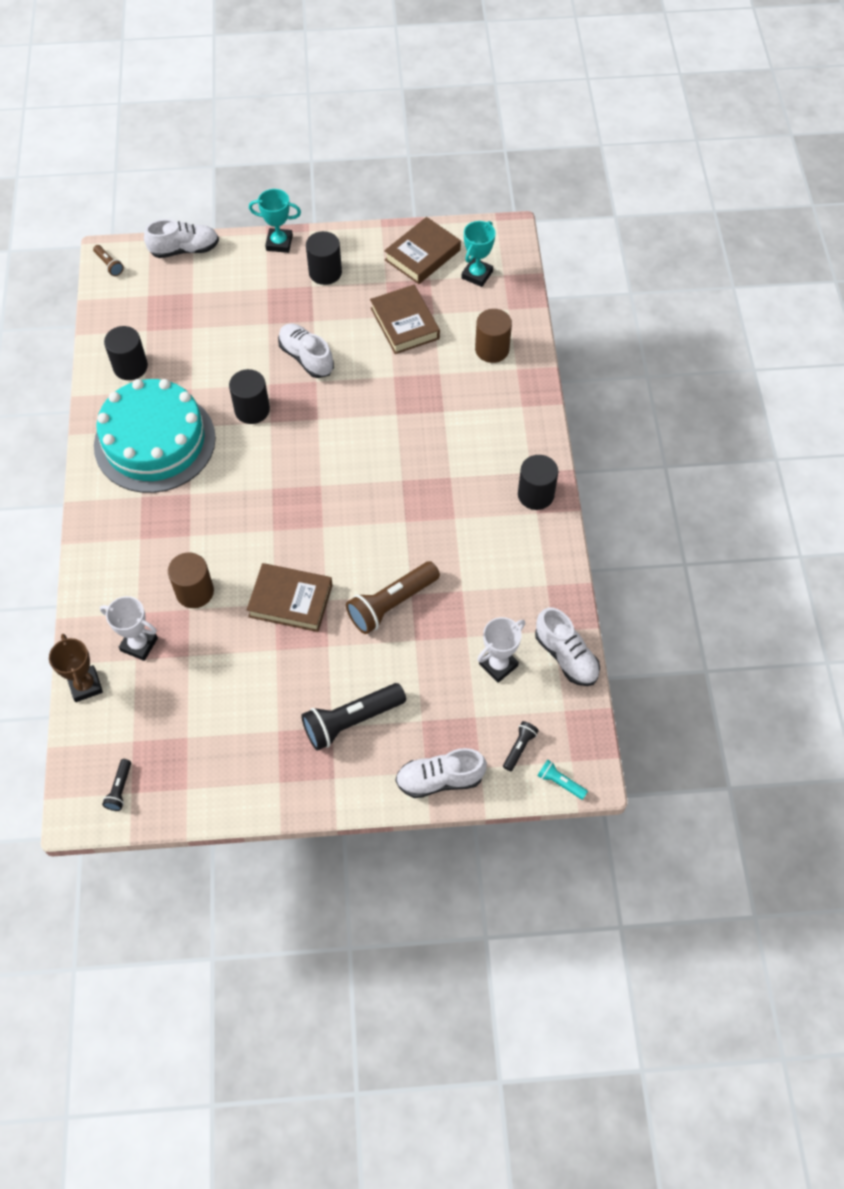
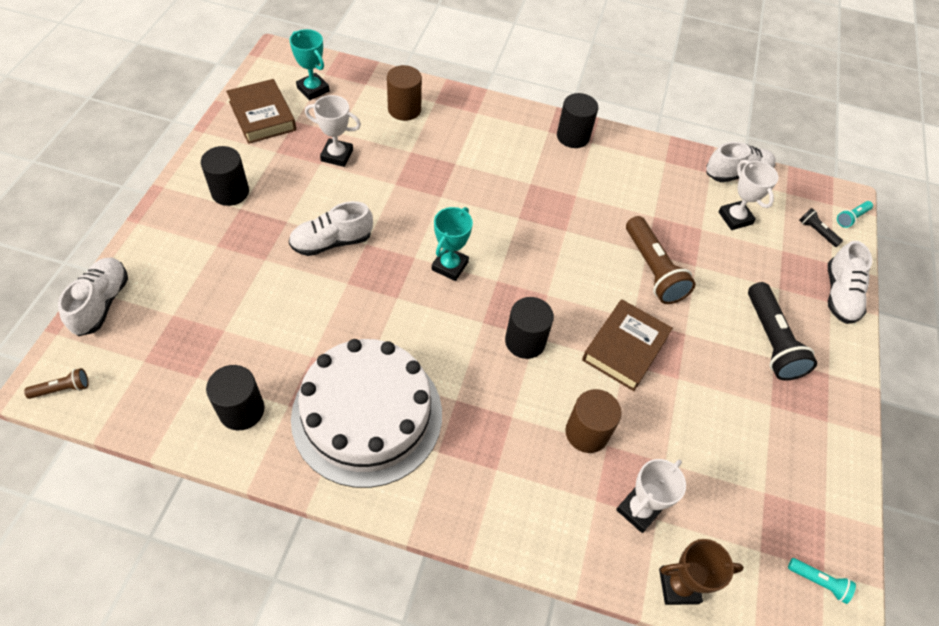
camera: 75 degrees left, 5 degrees down
turquoise cake [94,379,216,493] -> white cake [291,339,442,488]
black flashlight [102,759,131,811] -> turquoise flashlight [788,558,856,604]
black cylinder [229,369,270,424] -> black cylinder moved to [505,297,554,359]
turquoise trophy [249,189,301,253] -> turquoise trophy moved to [432,207,473,281]
brown book [370,285,440,354] -> white trophy [305,95,361,167]

